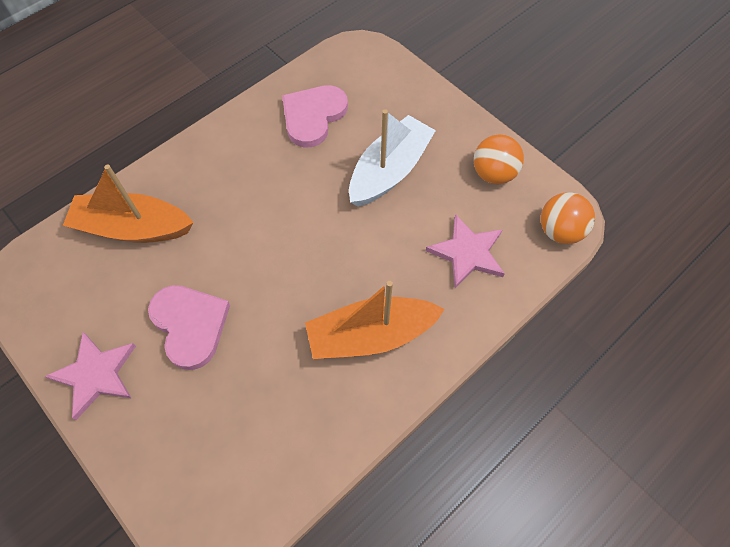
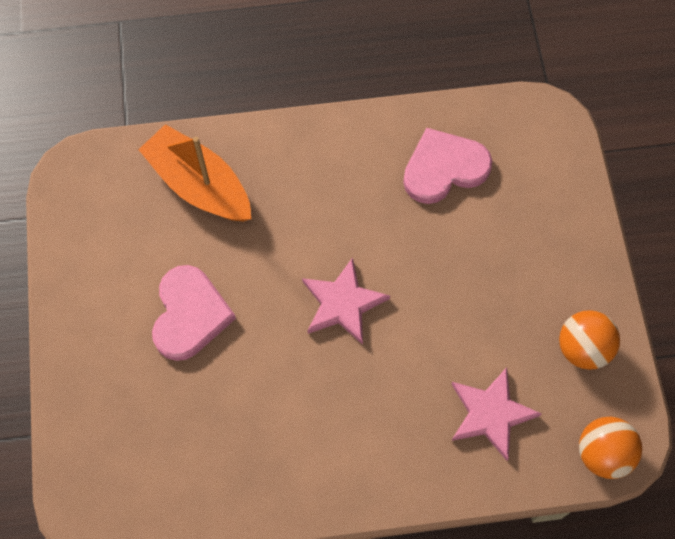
camera: 35 degrees right, 5 degrees up
pink star [45,332,136,420] -> pink star moved to [302,257,390,345]
orange boat [305,281,445,359] -> none
white boat [349,109,436,207] -> none

